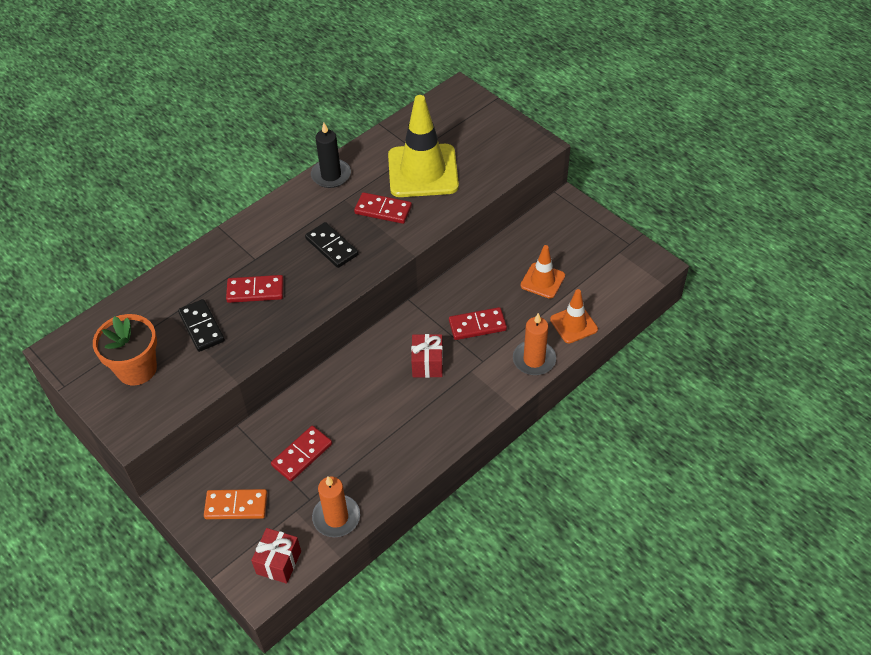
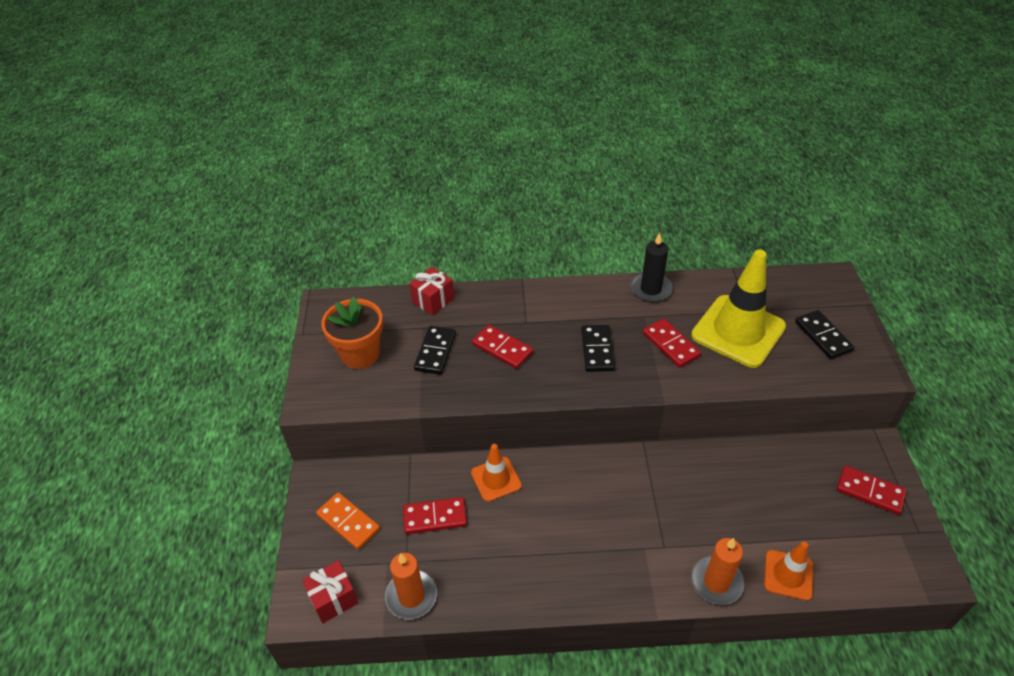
camera: 40 degrees right, 5 degrees down
red gift [411,334,443,378] -> red gift moved to [409,267,454,316]
red domino [449,307,507,340] -> red domino moved to [837,466,906,515]
orange traffic cone [520,245,565,299] -> orange traffic cone moved to [471,444,522,502]
none -> black domino [795,310,854,359]

